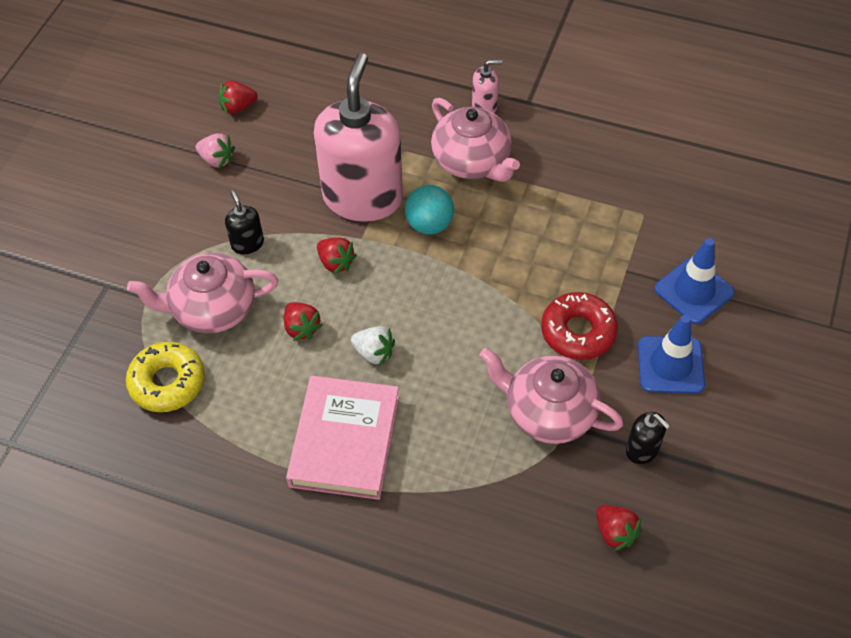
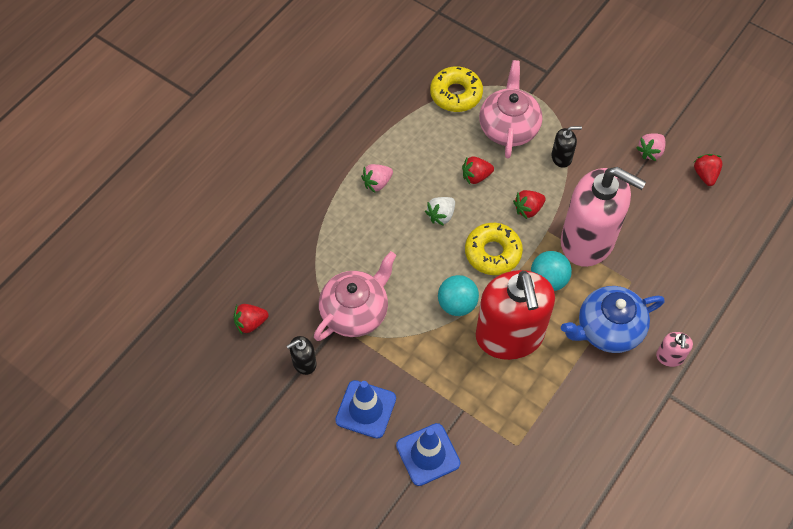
camera: 105 degrees right, 5 degrees up
pink book [286,376,399,500] -> pink strawberry [361,164,393,192]
pink teapot [431,98,520,182] -> blue teapot [561,286,665,353]
red donut [541,292,618,360] -> none
none -> turquoise ball [438,275,479,316]
none -> yellow donut [465,223,523,275]
none -> red soap dispenser [476,270,555,360]

